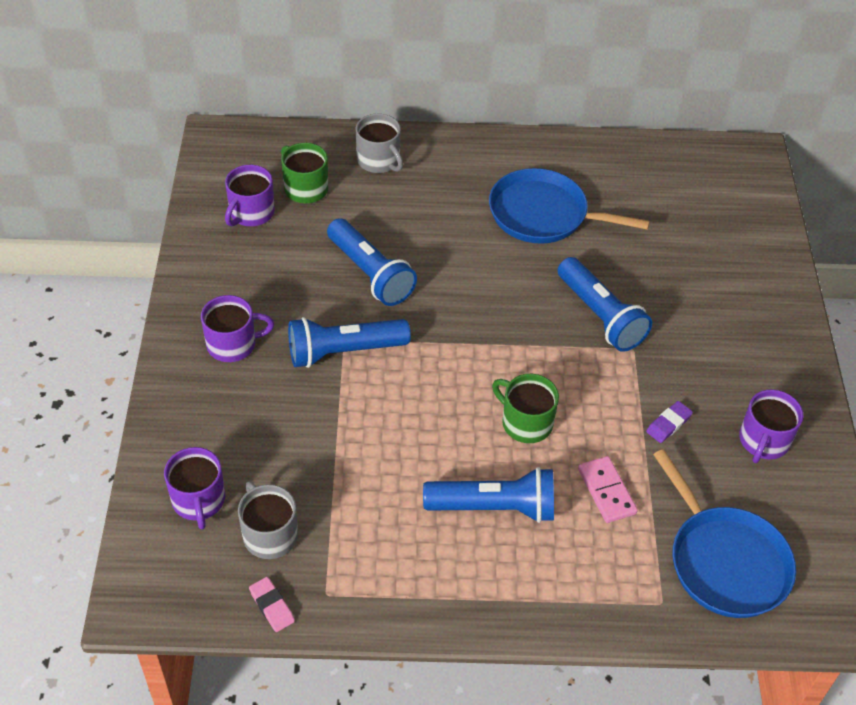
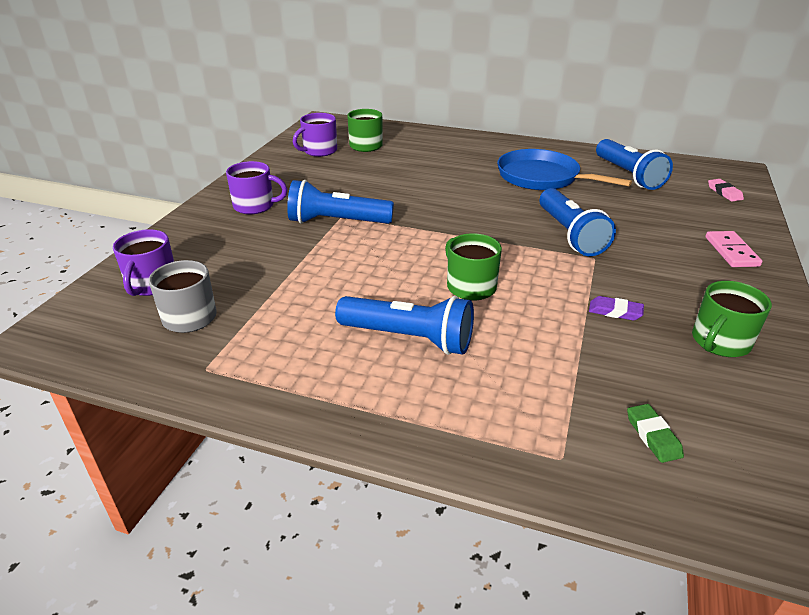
camera: 20 degrees right, 15 degrees down
pink eraser [249,577,295,632] -> pink eraser moved to [708,179,744,201]
blue flashlight [327,218,417,306] -> blue flashlight moved to [596,139,673,190]
grey mug [356,114,403,173] -> none
pink domino [578,456,638,523] -> pink domino moved to [705,231,762,267]
purple eraser [646,401,693,443] -> purple eraser turned 45 degrees clockwise [589,296,644,321]
blue pan [653,449,796,618] -> green eraser [627,404,684,463]
purple mug [739,389,803,463] -> green mug [692,281,772,357]

